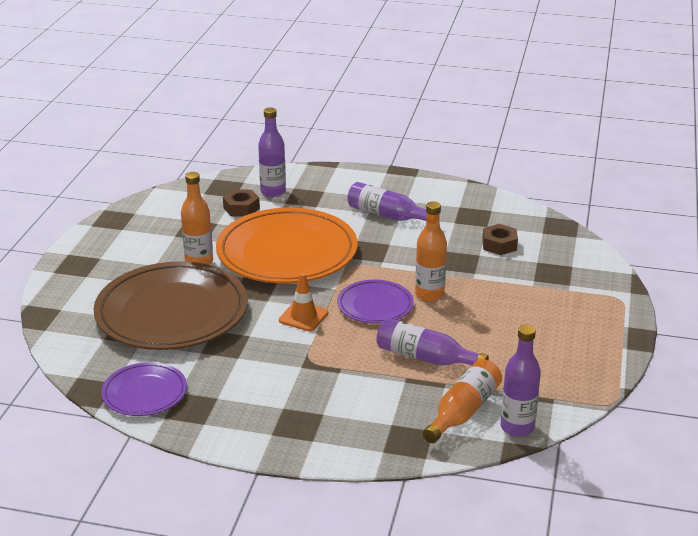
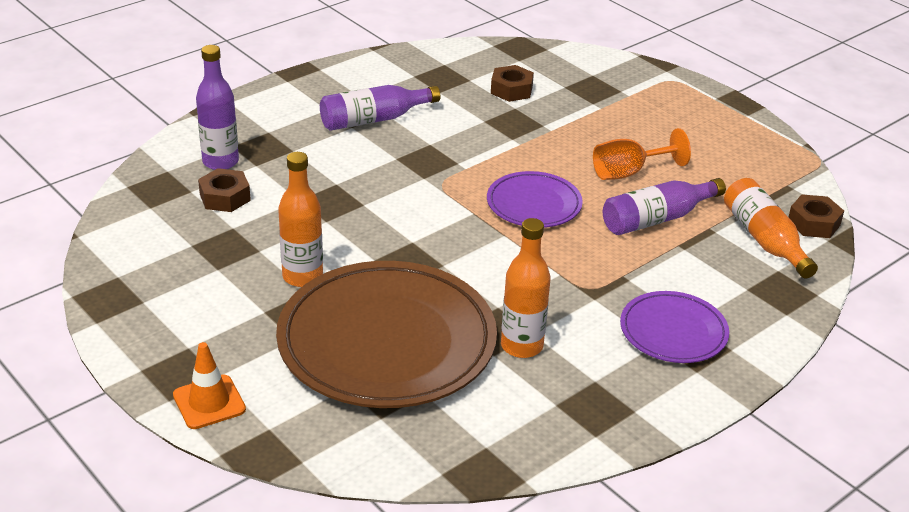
camera: 55 degrees left, 5 degrees up
purple plate [101,362,187,416] -> purple plate moved to [620,291,729,363]
orange plate [216,208,358,283] -> none
orange traffic cone [279,273,328,331] -> orange traffic cone moved to [173,342,246,429]
orange bottle [415,201,447,301] -> orange bottle moved to [501,218,551,358]
purple bottle [500,325,541,437] -> brown nut [789,194,844,238]
none -> orange goblet [593,128,691,180]

